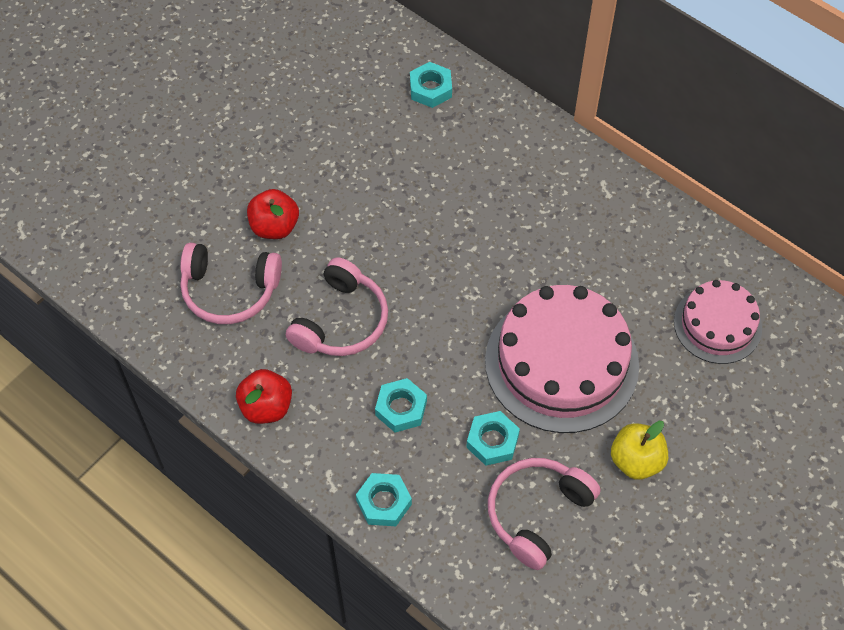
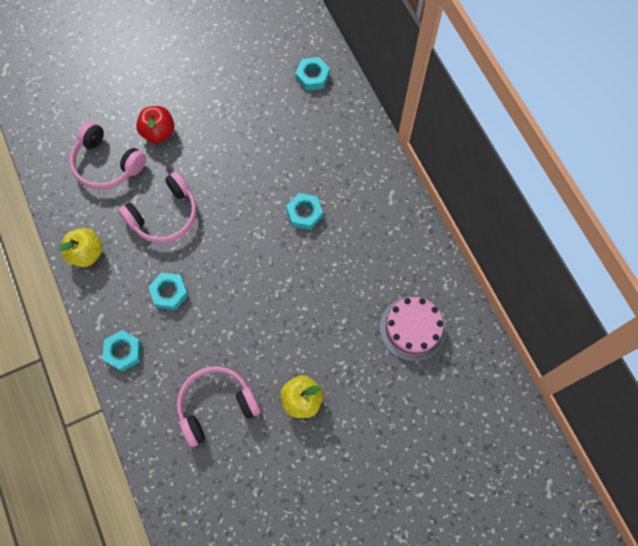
camera: 25 degrees right, 10 degrees up
red apple [236,369,292,424] -> yellow apple [57,228,103,267]
turquoise nut [466,411,520,466] -> turquoise nut moved to [286,193,323,230]
pink cake [485,285,639,433] -> none

